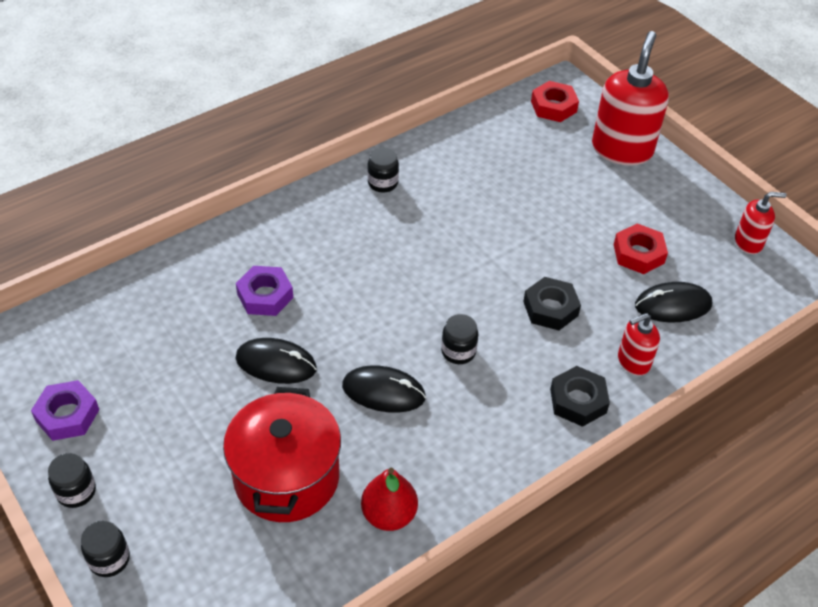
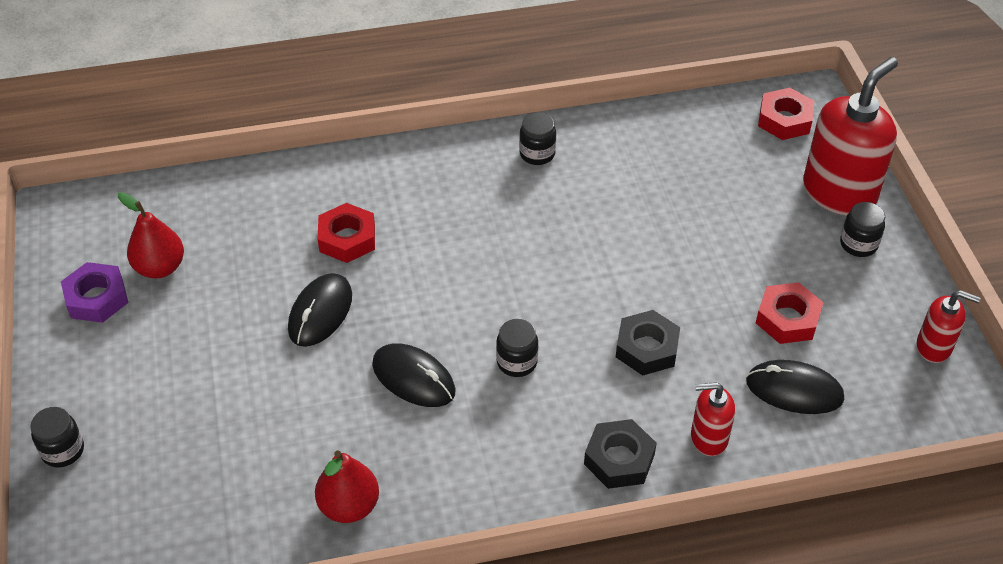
camera: 25 degrees right, 0 degrees up
black jar [48,453,96,508] -> black jar moved to [840,202,885,257]
red pot [223,387,341,522] -> none
purple nut [236,266,293,316] -> red nut [318,203,375,263]
black mouse [236,338,317,384] -> black mouse turned 75 degrees clockwise [288,273,352,347]
none -> red pear [118,192,184,278]

